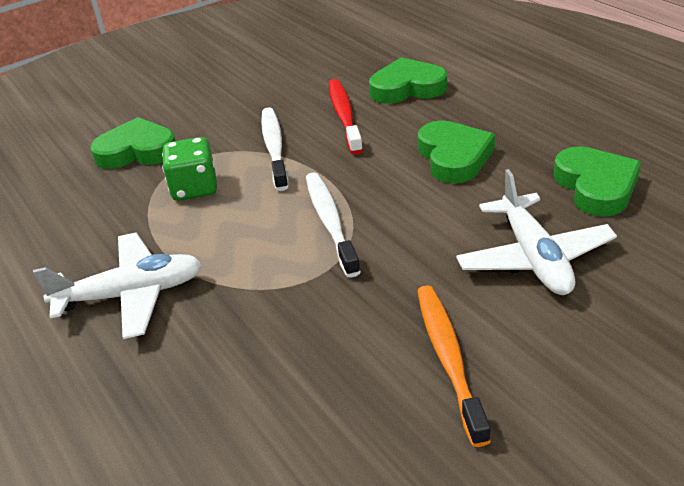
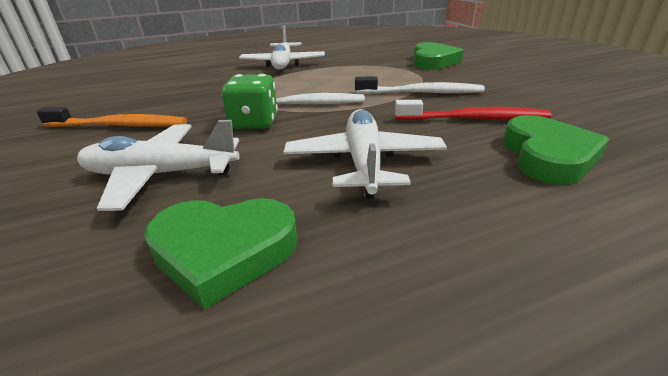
camera: 100 degrees right, 5 degrees down
green dice [162,137,217,201] -> green dice moved to [222,74,278,129]
green heart [418,120,495,184] -> white plane [284,109,447,199]

